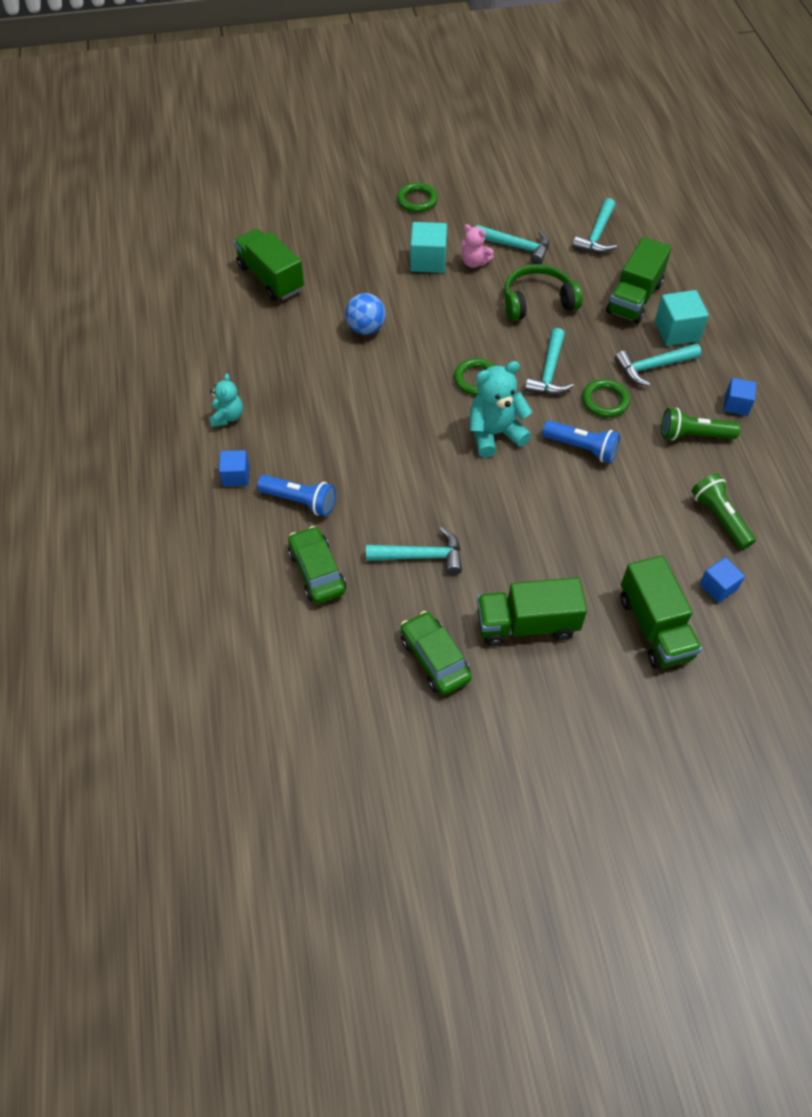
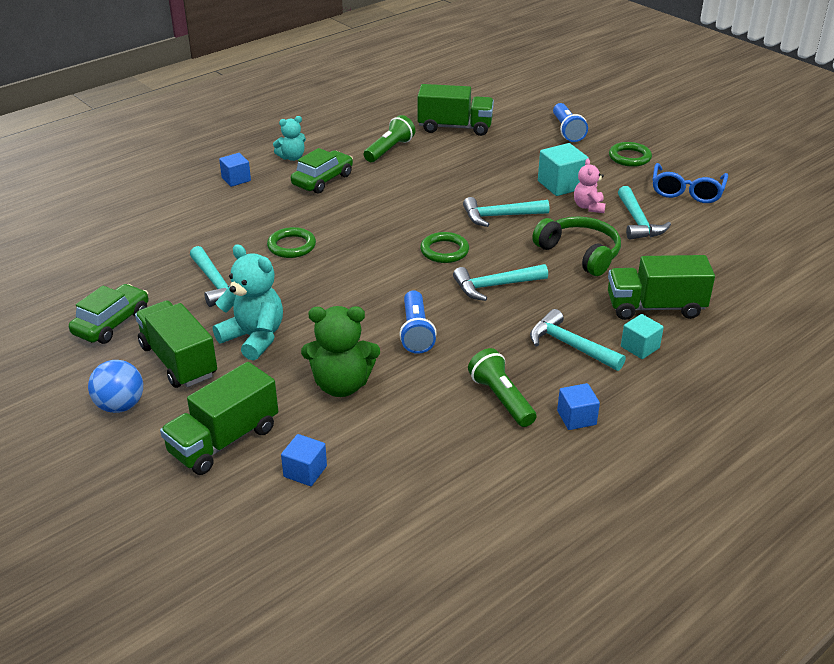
camera: 60 degrees right, 20 degrees down
green truck [234,229,304,301] -> green truck turned 75 degrees clockwise [418,84,494,136]
blue flashlight [257,475,336,516] -> blue flashlight moved to [553,103,588,142]
green car [288,526,346,604] -> green car moved to [291,148,353,194]
blue ball [345,293,386,335] -> blue ball moved to [88,360,143,413]
turquoise teddy bear [470,361,532,457] -> turquoise teddy bear moved to [213,244,283,361]
turquoise hammer [572,198,617,253] -> turquoise hammer moved to [463,197,549,227]
green ring [582,379,630,417] -> green ring moved to [267,227,316,258]
turquoise cube [655,290,709,346] -> turquoise cube [621,314,664,359], size x0.64
green flashlight [691,473,756,550] -> green flashlight moved to [364,115,415,162]
none -> green teddy bear [301,306,380,397]
none -> blue glasses [652,163,728,203]

